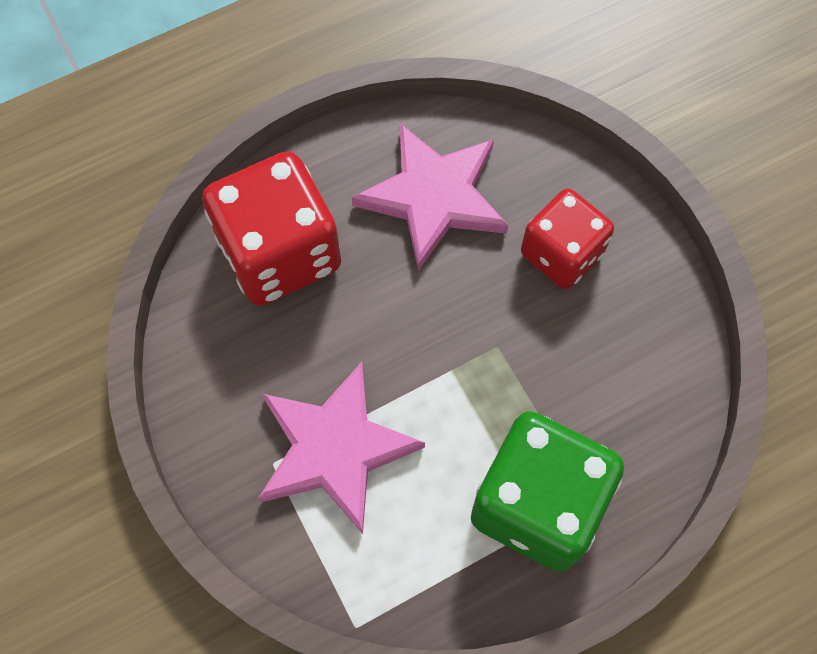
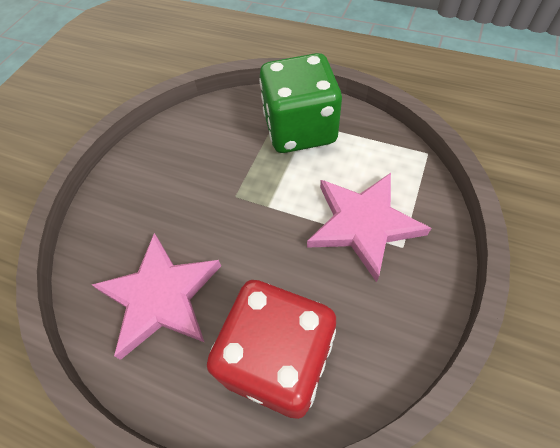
camera: 125 degrees left, 10 degrees down
red dice [521,188,614,289] -> none

